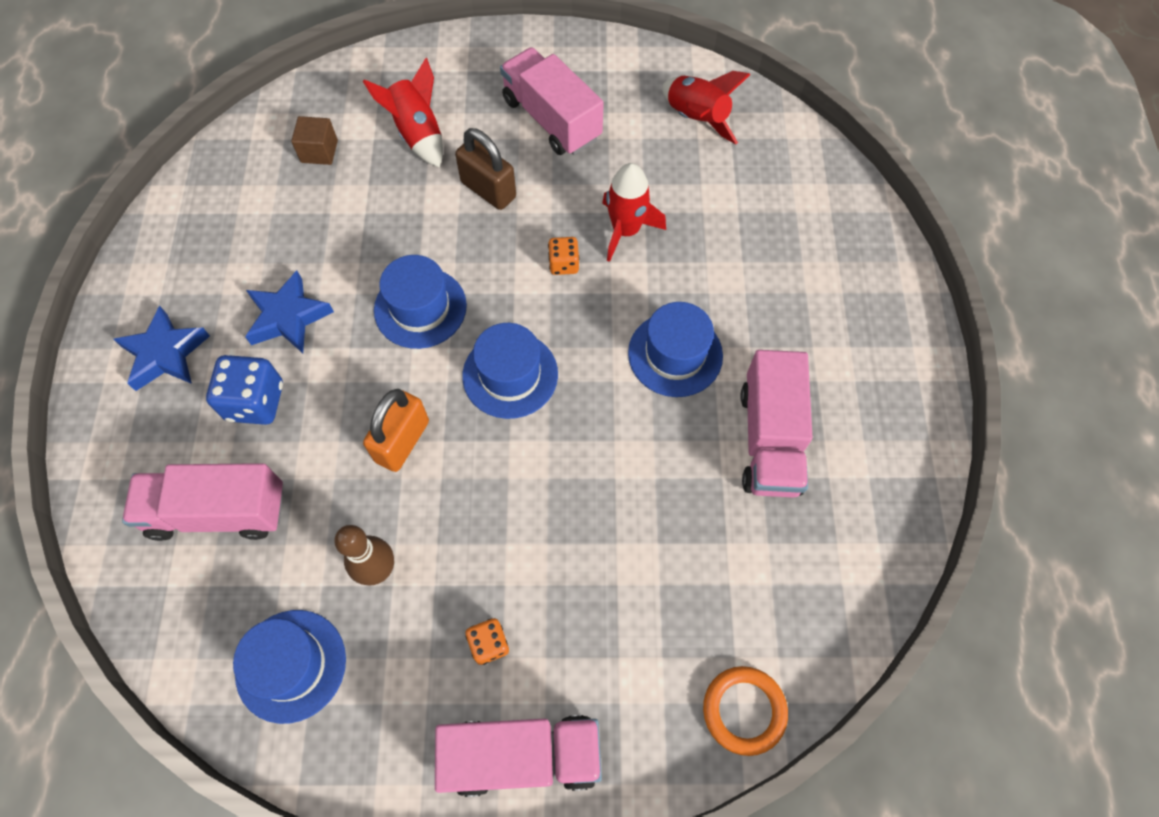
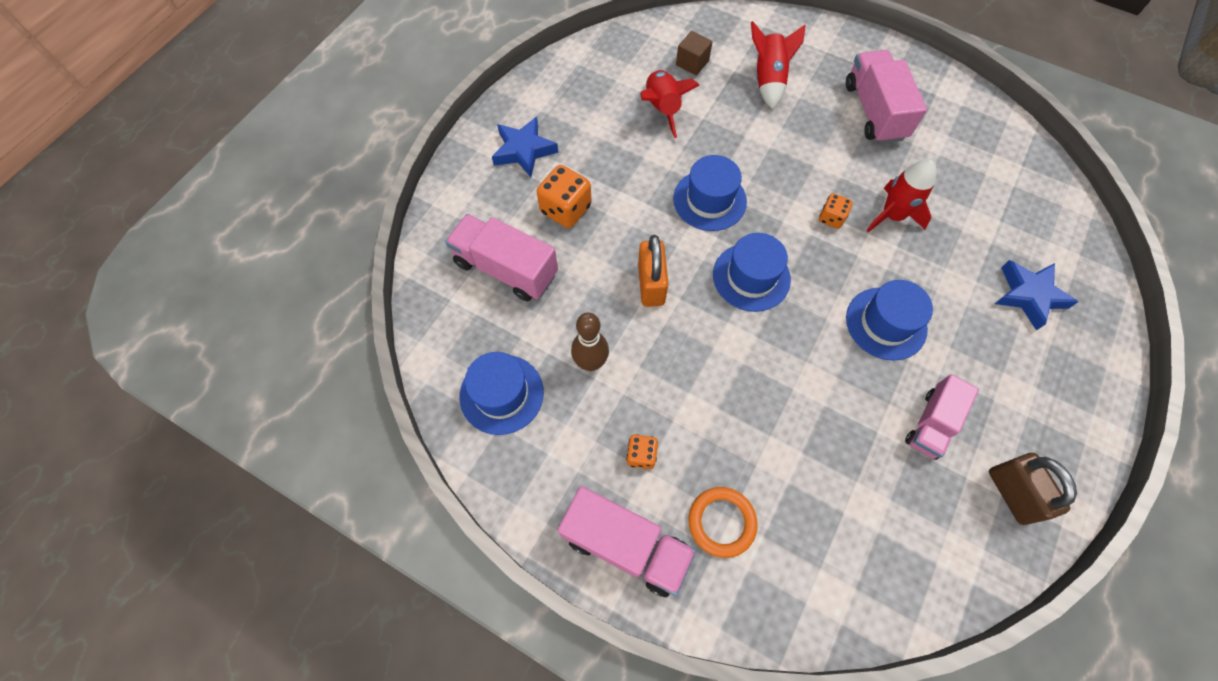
camera: 30 degrees right, 0 degrees up
blue dice [206,355,283,425] -> orange dice [537,165,592,228]
blue star [245,271,334,353] -> blue star moved to [995,260,1078,330]
orange padlock [363,389,429,472] -> orange padlock turned 60 degrees counterclockwise [638,235,669,307]
brown padlock [455,128,516,210] -> brown padlock moved to [989,453,1077,525]
red rocket [662,71,751,144] -> red rocket moved to [640,70,700,138]
orange ring [703,666,788,756] -> orange ring moved to [689,487,758,558]
pink truck [741,350,813,498] -> pink truck [905,374,979,460], size x0.67

